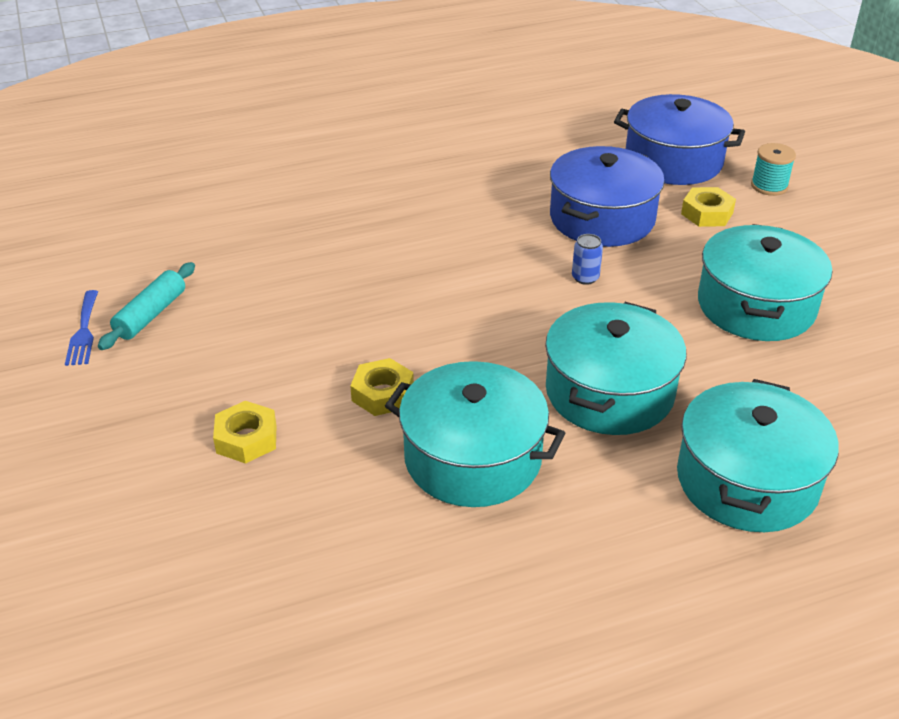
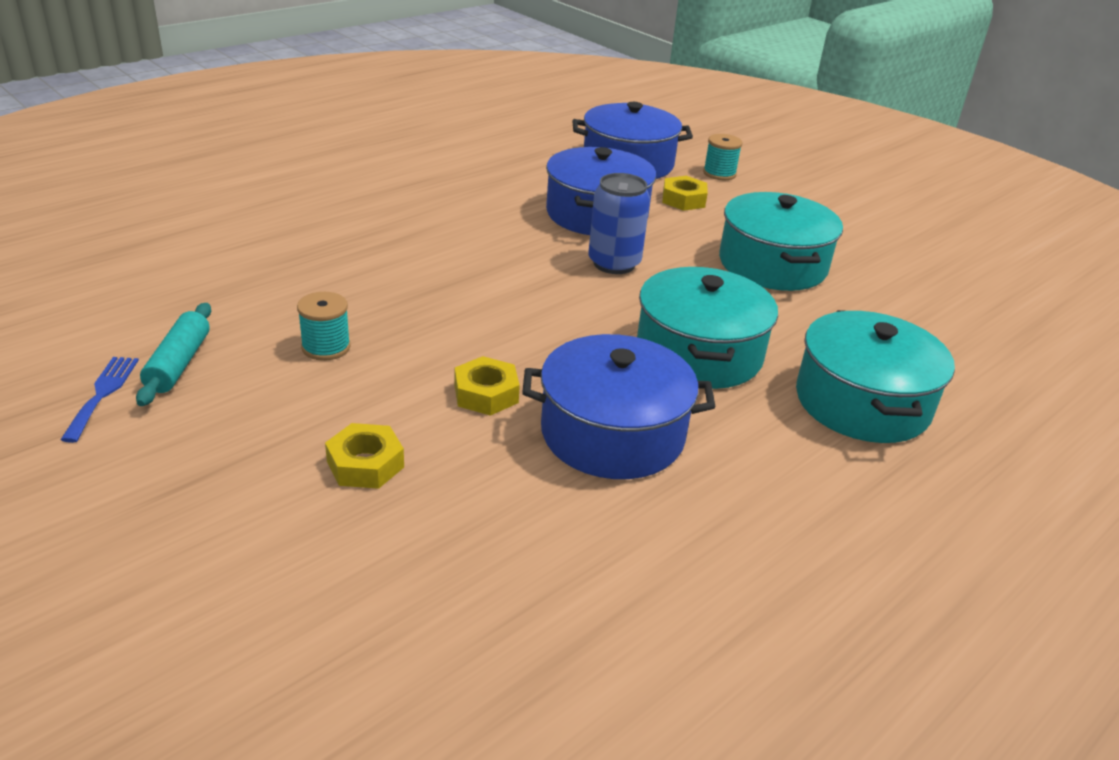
camera: 25 degrees left, 5 degrees down
blue fork [65,290,98,366] -> blue fork turned 150 degrees counterclockwise [60,357,139,443]
turquoise pot [385,361,565,507] -> blue pot [522,334,715,479]
blue can [572,234,603,285] -> blue can [588,173,650,274], size x1.96
none -> turquoise spool [297,292,351,361]

